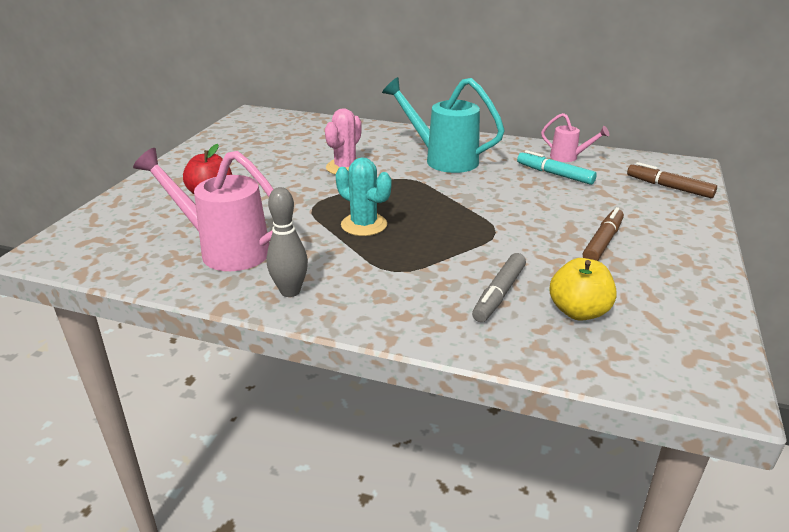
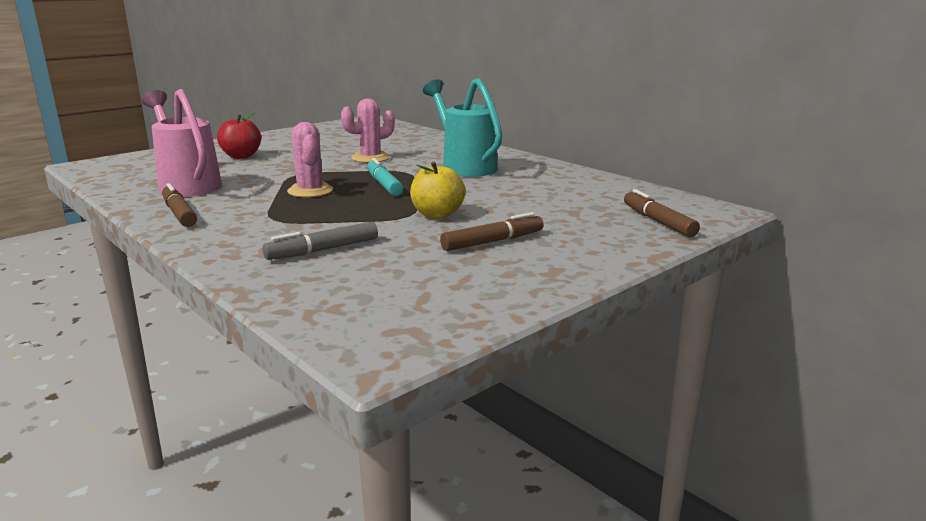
camera: 30 degrees right, 10 degrees down
grey bowling pin [267,187,308,297] -> brown marker [162,183,197,227]
turquoise cactus [336,157,391,236] -> pink cactus [287,122,333,198]
turquoise marker [517,150,597,185] -> turquoise marker moved to [367,158,403,196]
pink watering can [541,113,610,162] -> none
yellow apple [549,258,617,320] -> yellow apple moved to [410,162,466,219]

